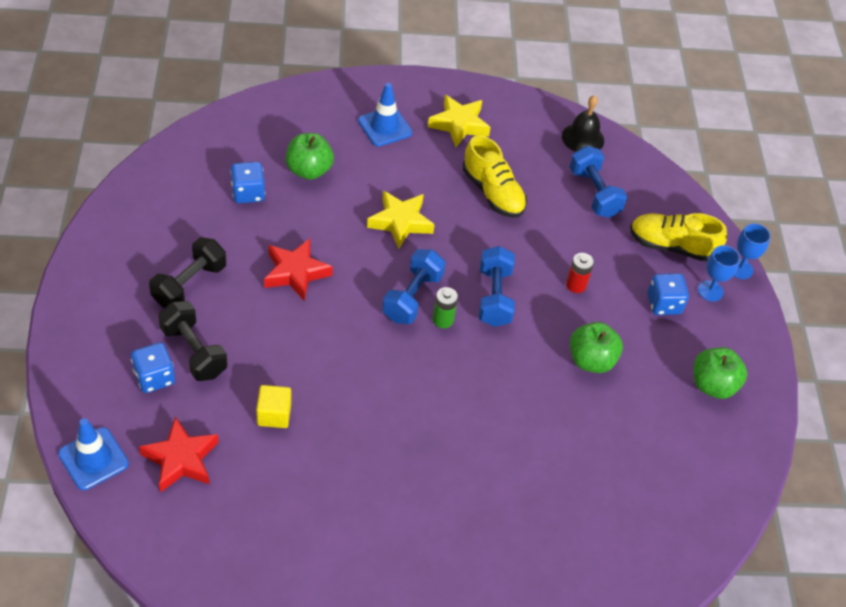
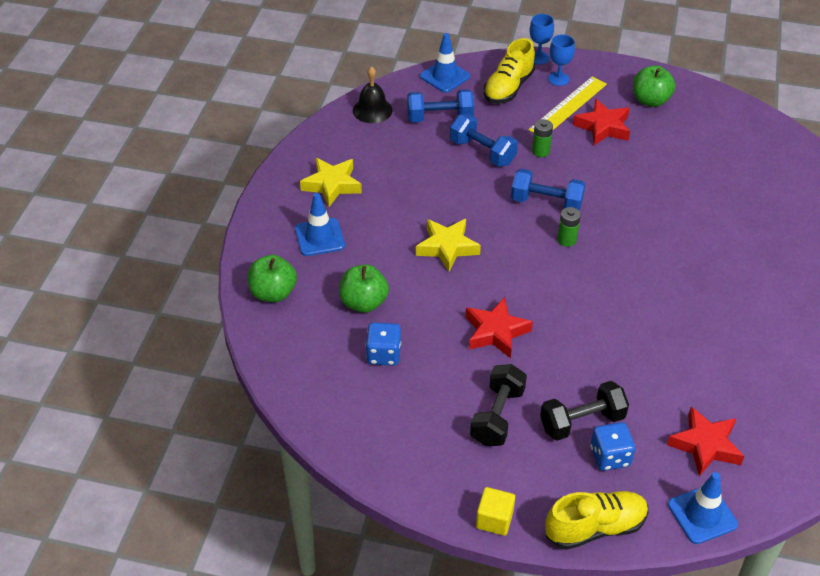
camera: 70 degrees left, 5 degrees down
black dumbbell [149,237,226,308] -> black dumbbell turned 60 degrees clockwise [470,364,527,446]
yellow cube [256,385,291,428] -> yellow cube moved to [476,487,515,536]
blue dumbbell [382,249,446,324] -> blue dumbbell moved to [450,114,518,167]
yellow shoe [463,135,527,218] -> yellow shoe moved to [545,491,648,550]
red battery [566,253,594,293] -> green battery [532,119,553,157]
green apple [570,322,623,373] -> green apple moved to [247,255,297,302]
blue dice [647,273,689,315] -> yellow ruler [528,77,607,133]
none -> blue traffic cone [420,33,470,93]
none -> red star [573,99,630,145]

